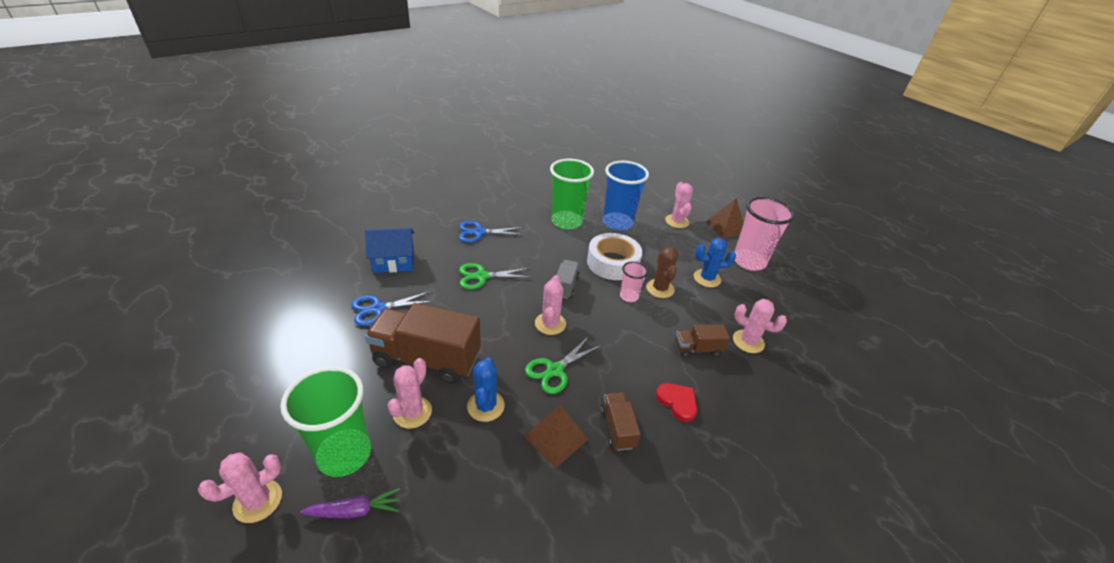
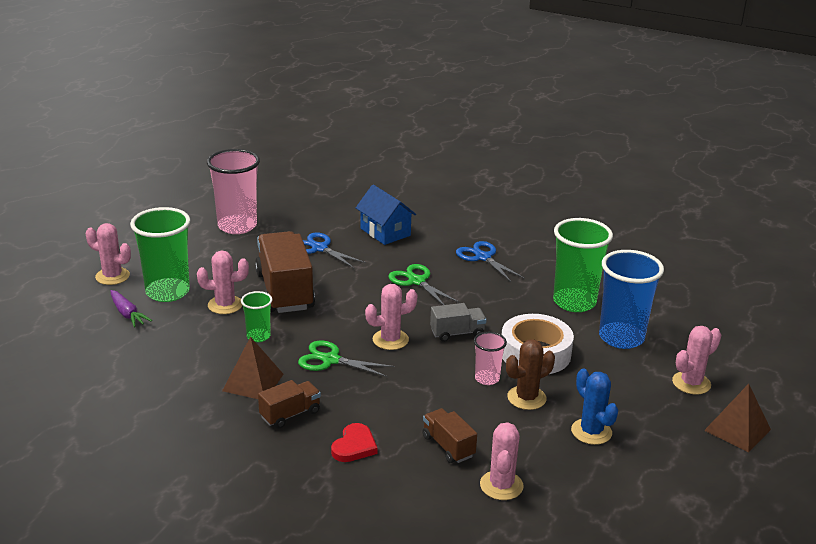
camera: 65 degrees right, 10 degrees down
blue cactus [467,358,505,422] -> green cup [241,291,273,342]
pink cup [734,197,795,271] -> pink cup moved to [207,149,260,234]

